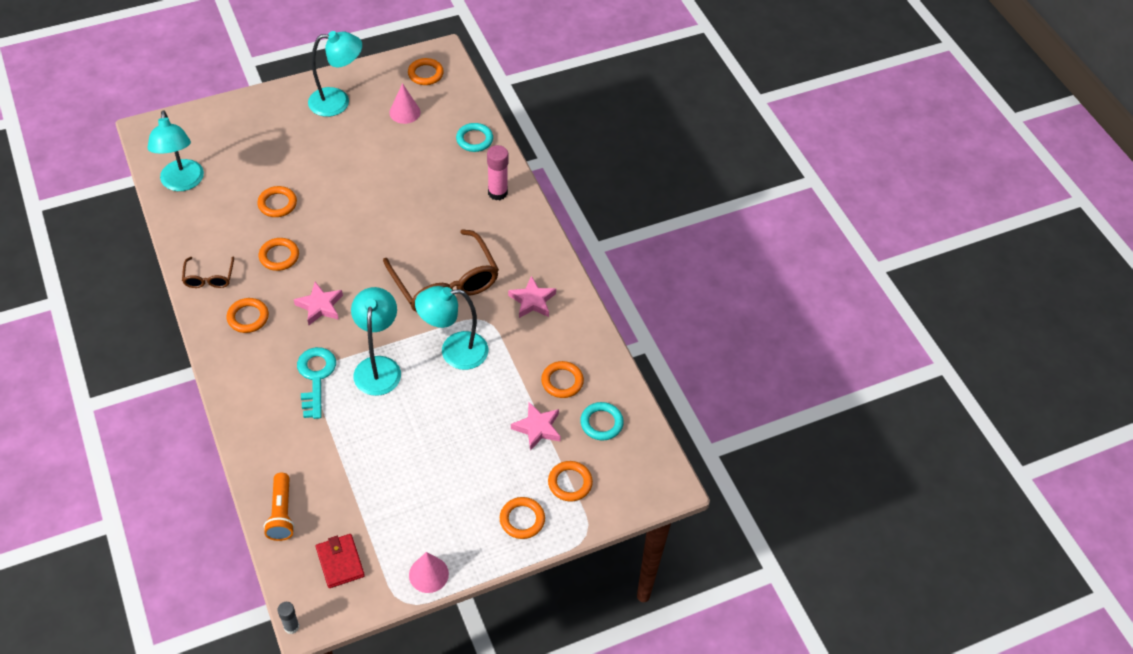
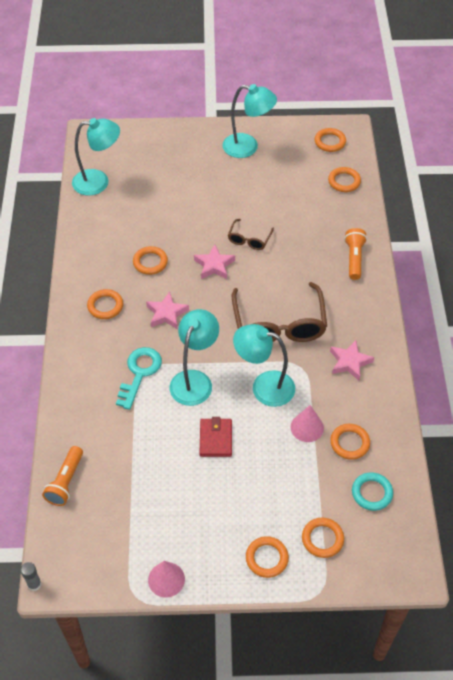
camera: 25 degrees right, 0 degrees up
turquoise lamp [147,110,204,191] -> turquoise lamp turned 105 degrees counterclockwise [72,118,120,196]
brown glasses [182,256,234,288] -> brown glasses moved to [228,219,274,250]
orange ring [257,186,297,217] -> orange ring moved to [328,167,361,192]
red wallet [316,534,365,588] -> red wallet moved to [200,417,232,457]
pink cone [389,83,420,124] -> pink cone moved to [291,405,324,442]
turquoise ring [456,123,493,152] -> none
pink glue stick [487,145,509,200] -> orange flashlight [344,228,367,280]
pink star [511,402,561,451] -> pink star moved to [194,244,235,279]

